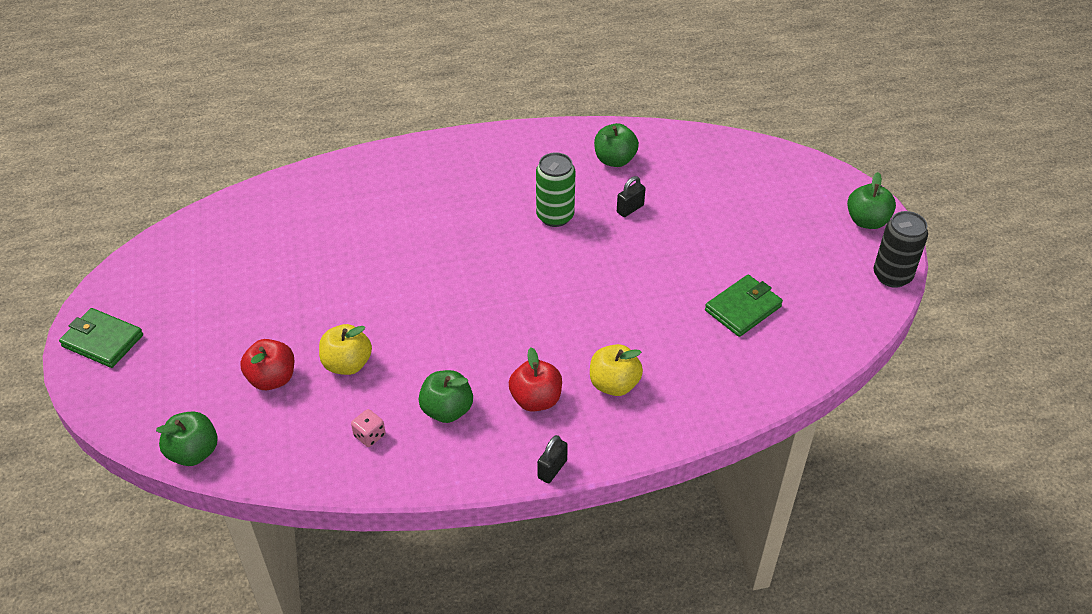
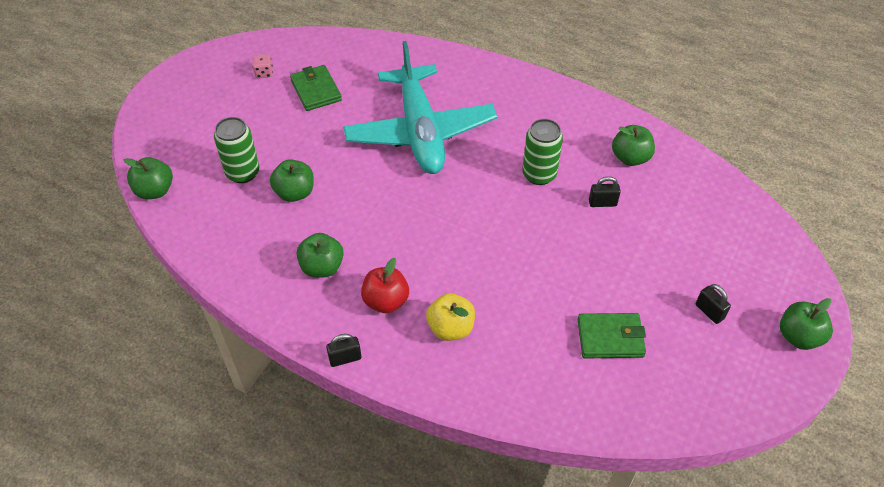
camera: 40 degrees right, 5 degrees up
green wallet [59,308,143,368] -> green wallet moved to [290,65,342,111]
red apple [240,339,294,390] -> green can [214,117,259,183]
yellow apple [319,324,372,375] -> green apple [270,159,314,202]
pink dice [351,409,385,447] -> pink dice moved to [253,54,273,78]
black can [874,211,928,288] -> none
none -> turquoise plane [343,41,497,174]
none -> black padlock [696,284,731,324]

